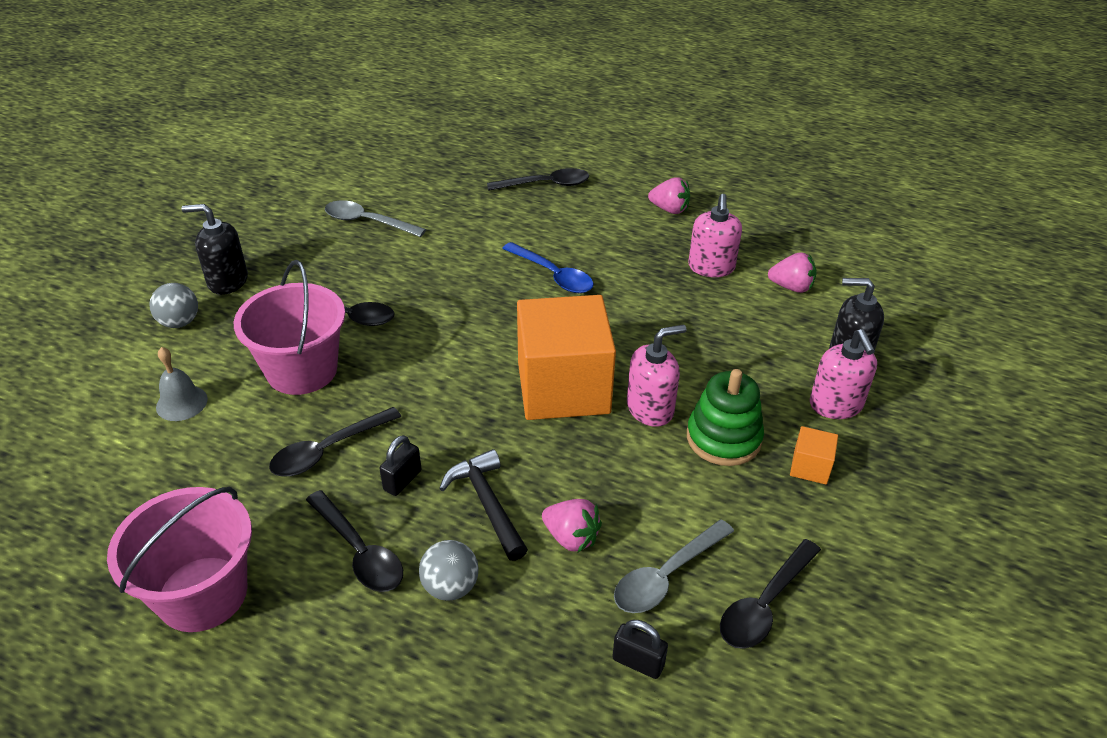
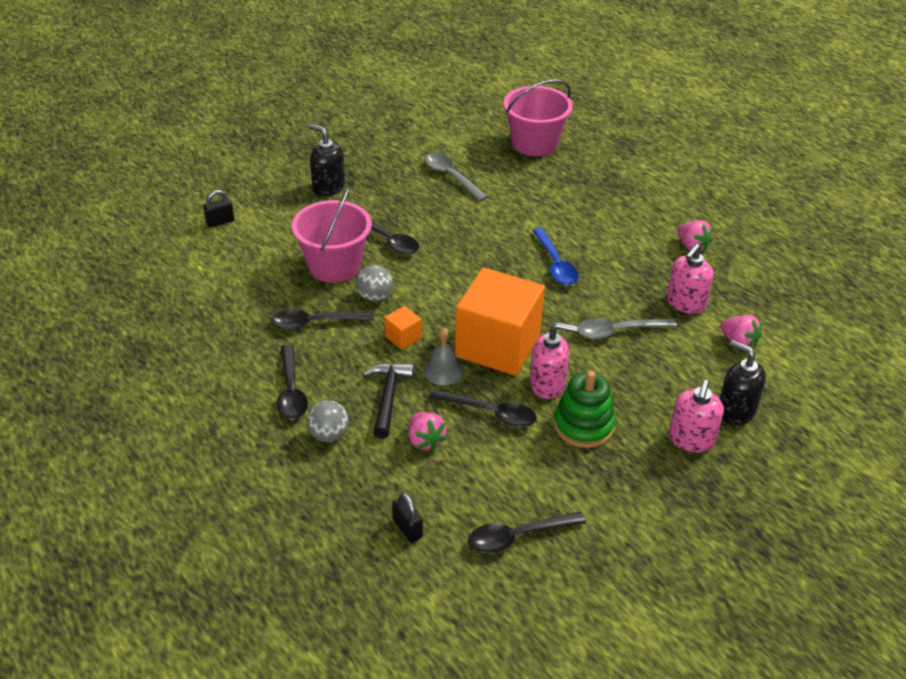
camera: 30 degrees right, 0 degrees up
pink bucket [107,487,252,632] -> pink bucket moved to [504,79,573,156]
grey ball [149,283,198,328] -> grey ball moved to [356,265,393,302]
grey bell [156,347,208,421] -> grey bell moved to [424,327,463,385]
black padlock [379,435,421,496] -> black padlock moved to [203,190,234,228]
black spoon [487,168,589,191] -> black spoon moved to [429,389,537,427]
grey spoon [614,519,734,613] -> grey spoon moved to [577,318,677,339]
orange cube [790,426,838,485] -> orange cube moved to [384,306,422,350]

